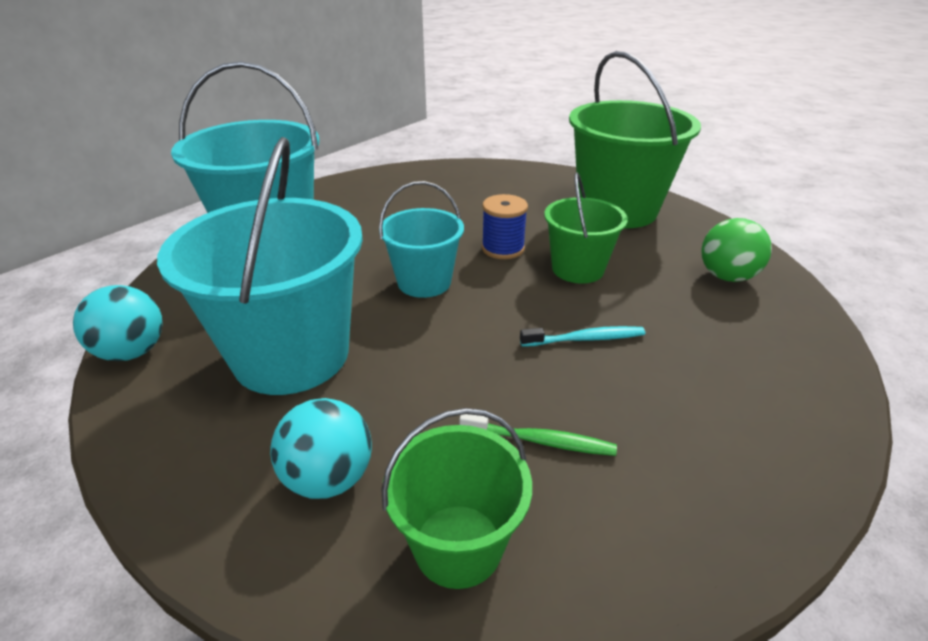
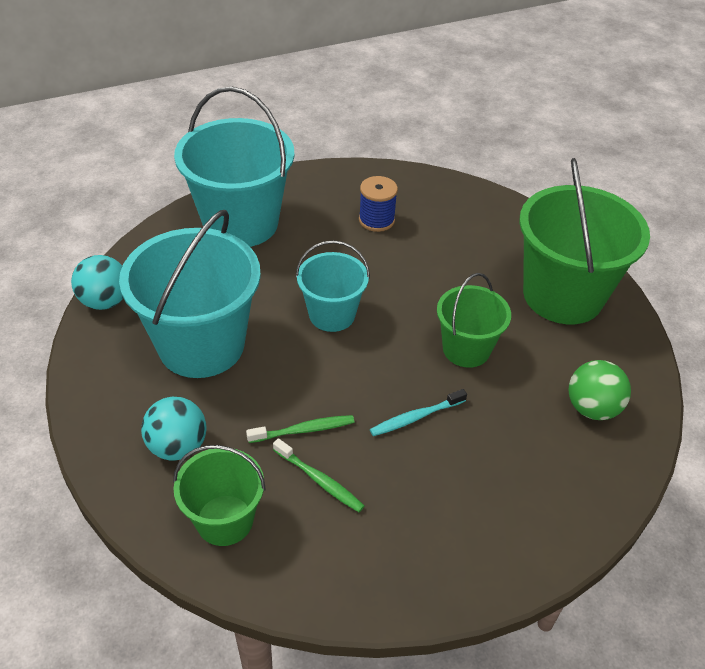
camera: 25 degrees right, 10 degrees up
blue spool [482,194,528,259] -> blue spool moved to [359,176,398,232]
turquoise toothbrush [520,326,645,347] -> turquoise toothbrush turned 135 degrees clockwise [370,389,467,436]
none -> green toothbrush [246,415,355,443]

